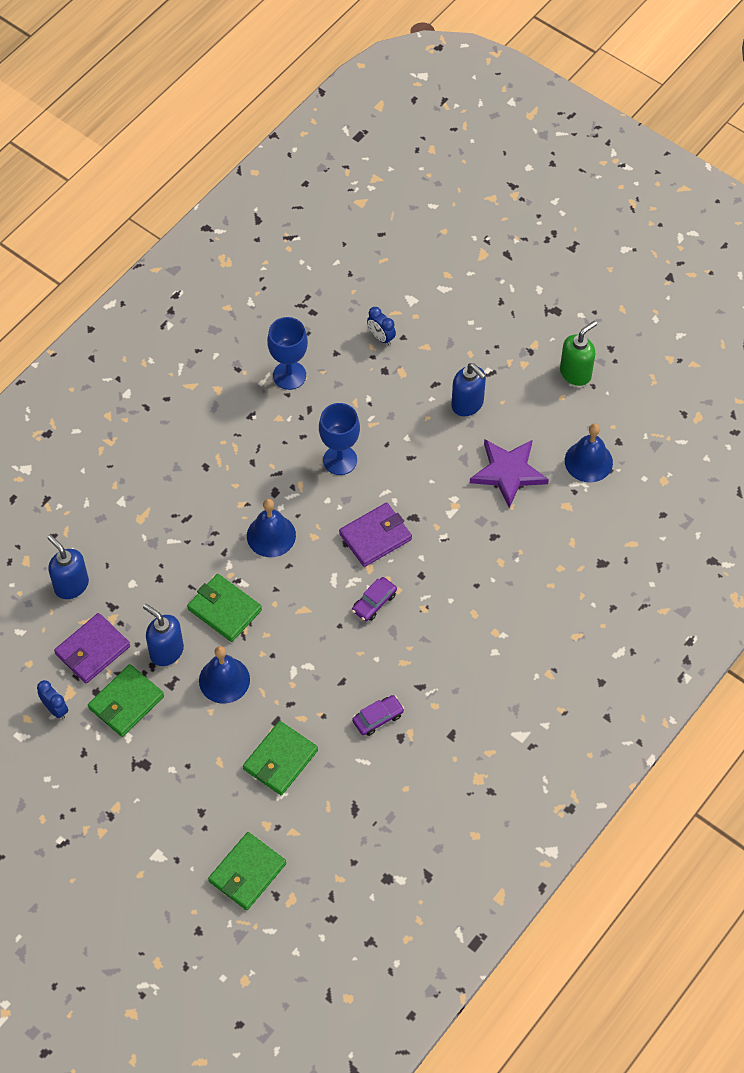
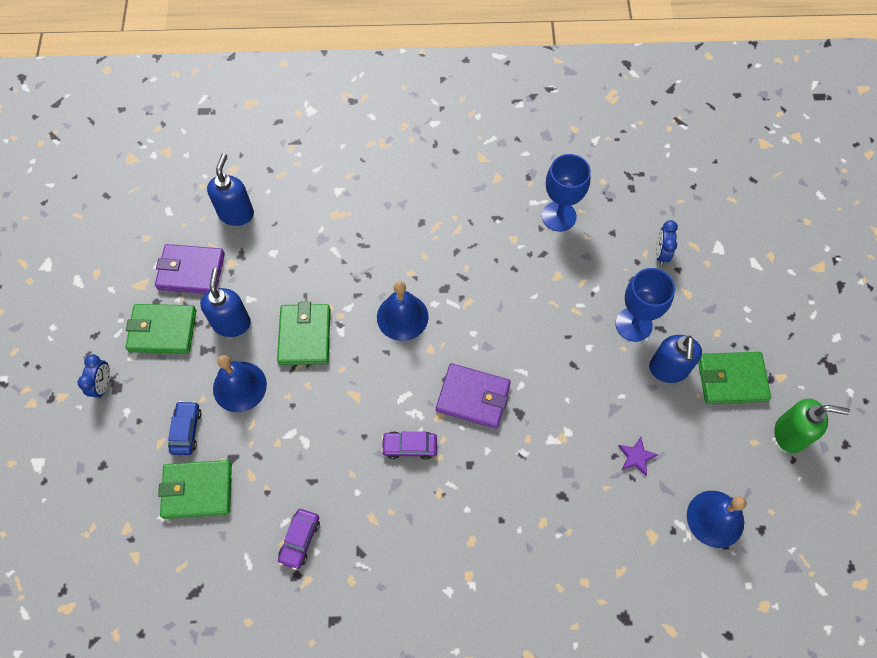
camera: 50 degrees right, 5 degrees up
blue clock [37,680,68,719] -> blue clock moved to [78,354,110,399]
green wallet [208,832,286,910] -> green wallet moved to [698,352,771,404]
blue goblet [319,403,360,475] -> blue goblet moved to [615,268,675,342]
purple car [352,695,404,736] -> purple car turned 90 degrees clockwise [278,509,320,570]
purple star [470,439,549,508] -> purple star [618,437,658,476], size x0.44
none -> blue car [168,401,201,455]

